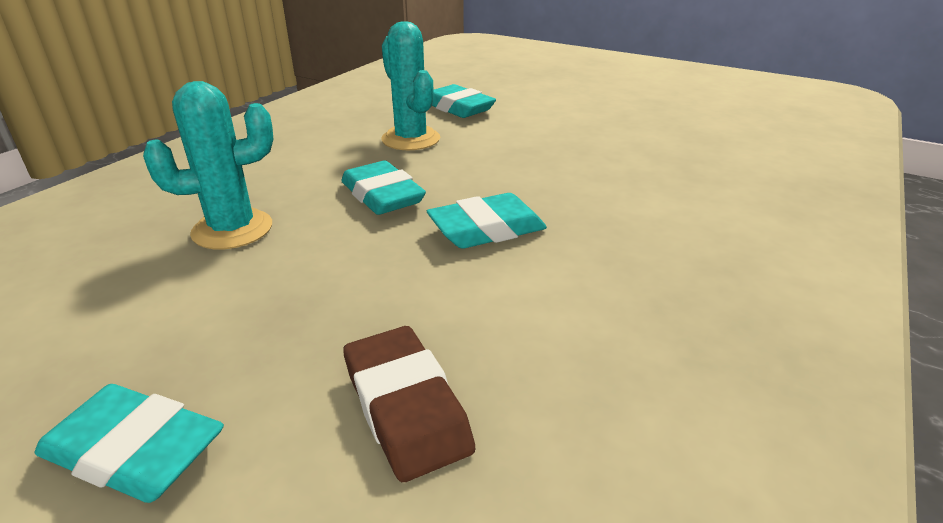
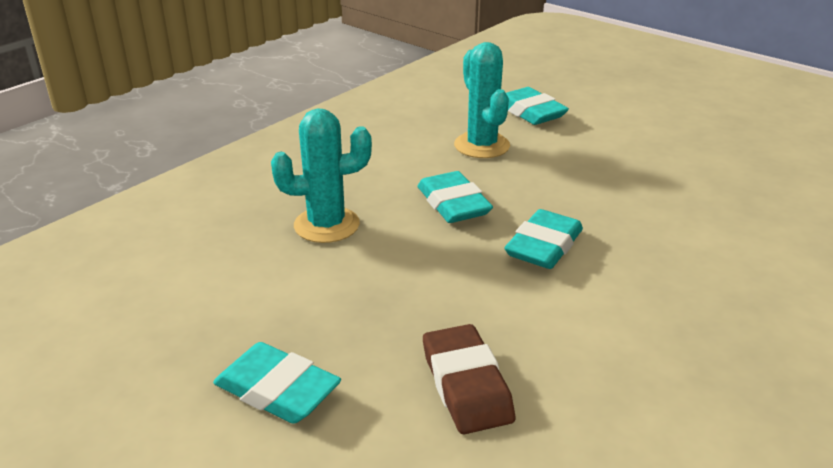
camera: 10 degrees right, 0 degrees up
turquoise eraser [427,193,547,249] -> turquoise eraser turned 45 degrees counterclockwise [505,209,583,269]

